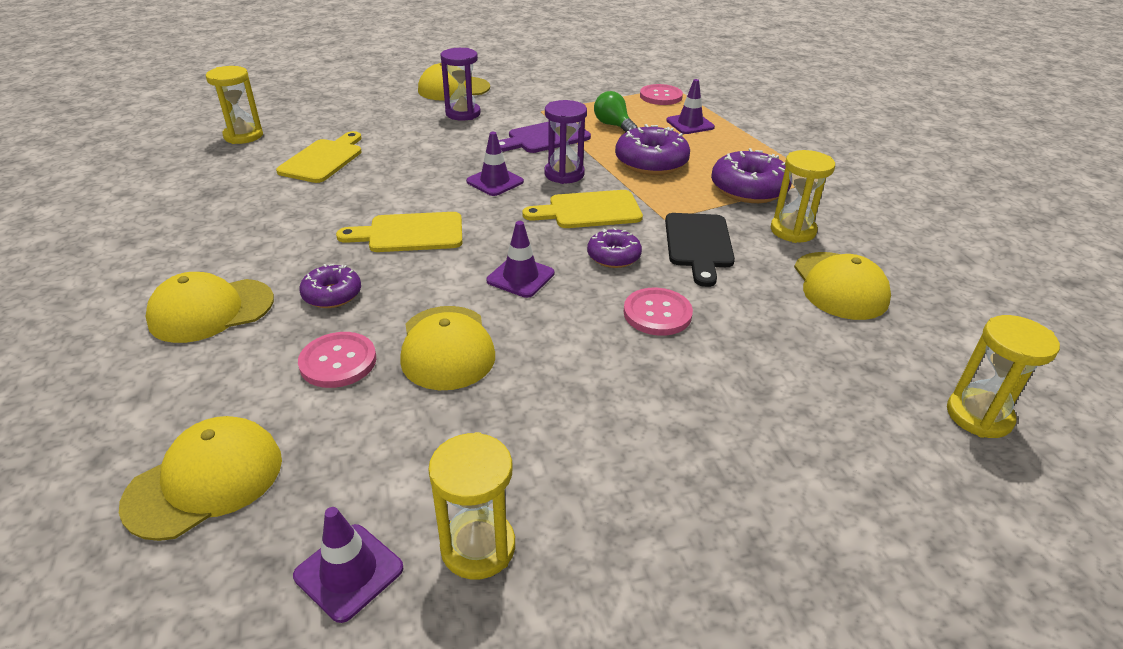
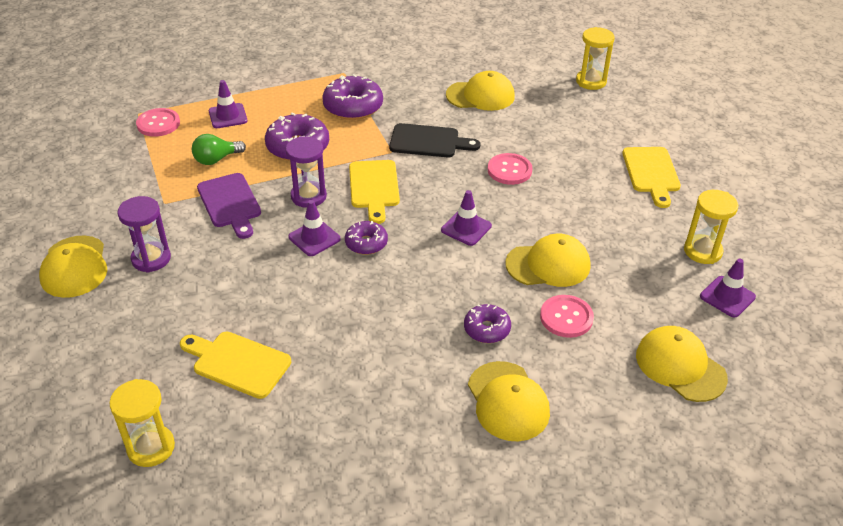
camera: 85 degrees left, 5 degrees up
yellow cutting board [336,212,462,252] -> yellow cutting board moved to [622,147,681,208]
purple donut [587,228,642,268] -> purple donut moved to [345,221,388,255]
yellow hourglass [771,150,835,243] -> none

